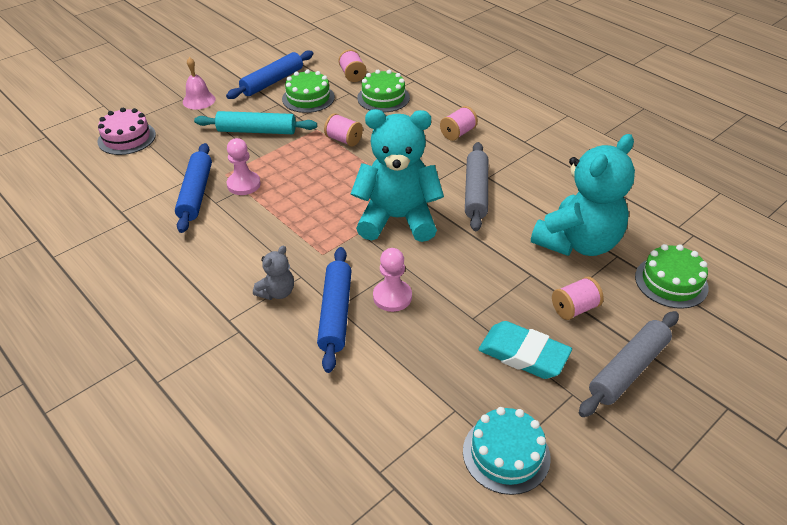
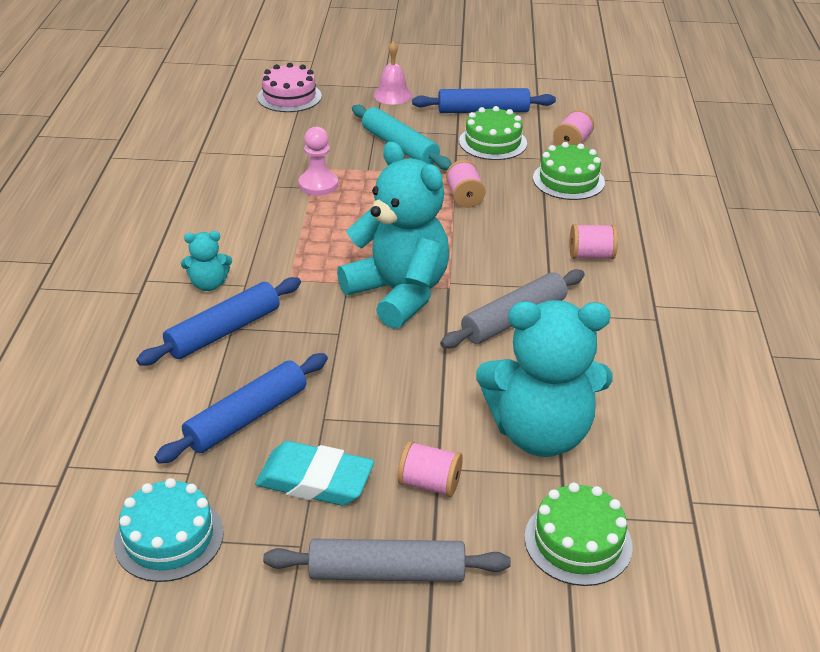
camera: 45 degrees right, 5 degrees down
blue rolling pin [175,143,212,233] -> blue rolling pin moved to [155,353,328,464]
grey teddy bear [253,246,294,300] -> turquoise teddy bear [181,231,232,291]
pink pawn [373,248,412,312] -> none
turquoise eraser [478,321,572,379] -> turquoise eraser turned 60 degrees counterclockwise [255,441,374,506]

